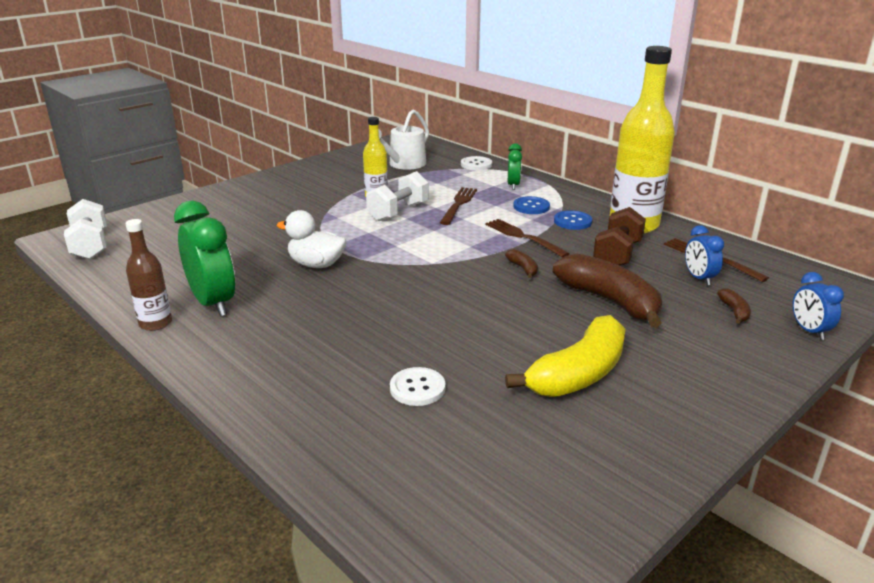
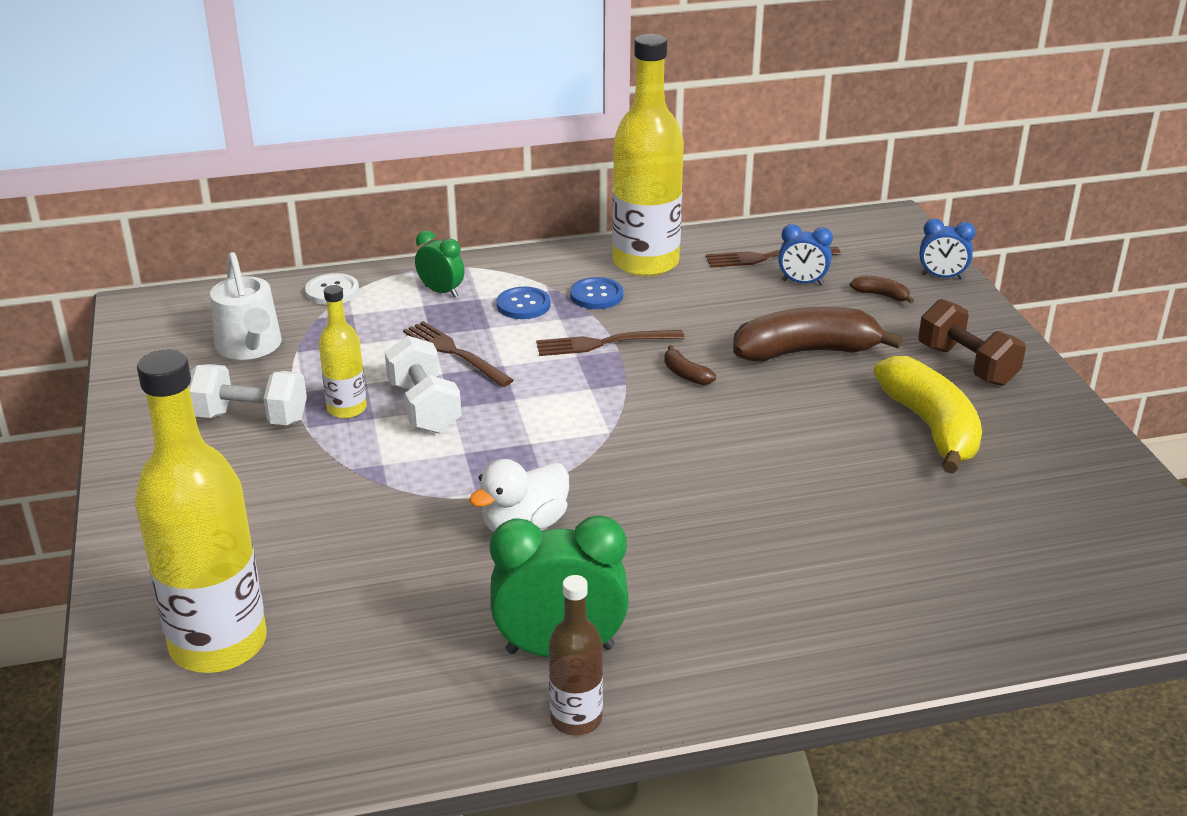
camera: 60 degrees left, 5 degrees up
white dumbbell [64,199,107,259] -> white dumbbell moved to [189,364,307,425]
white button [390,367,446,406] -> none
brown banana [505,249,538,278] -> brown banana turned 135 degrees counterclockwise [664,345,716,385]
brown dumbbell [593,207,646,266] -> brown dumbbell moved to [918,299,1026,386]
none -> yellow bottle [135,350,267,673]

